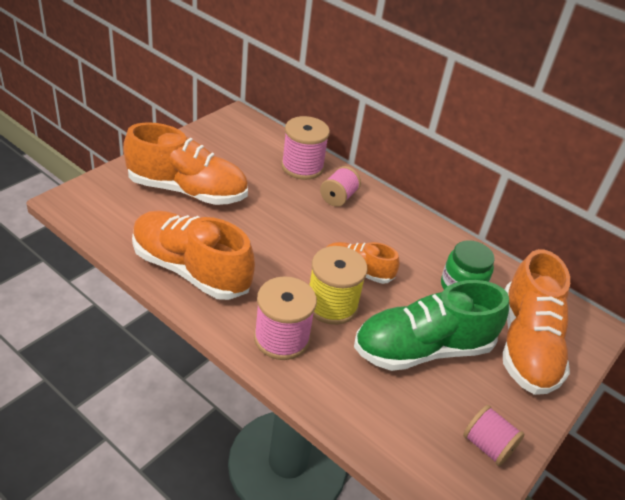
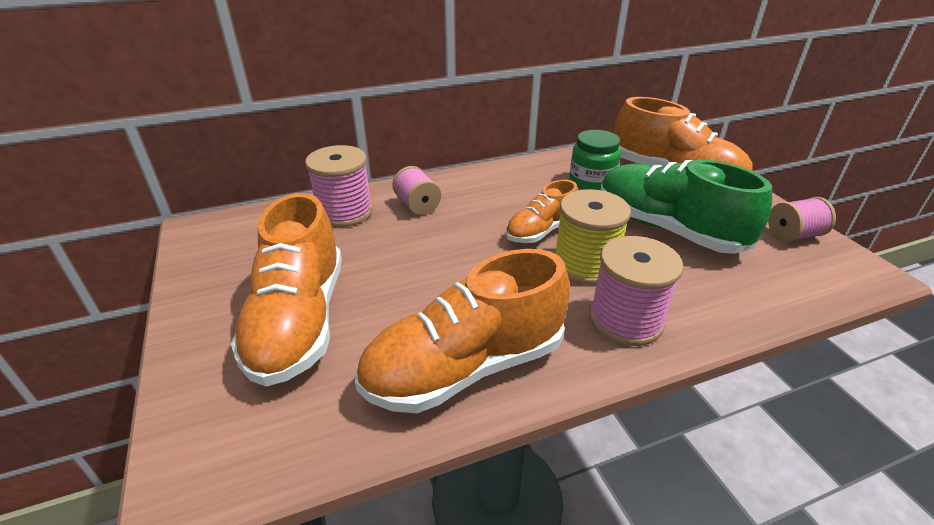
camera: 55 degrees left, 5 degrees down
orange shoe [123,122,248,205] -> orange shoe turned 135 degrees clockwise [231,193,342,387]
green shoe [354,280,509,371] -> green shoe turned 120 degrees clockwise [601,160,772,254]

